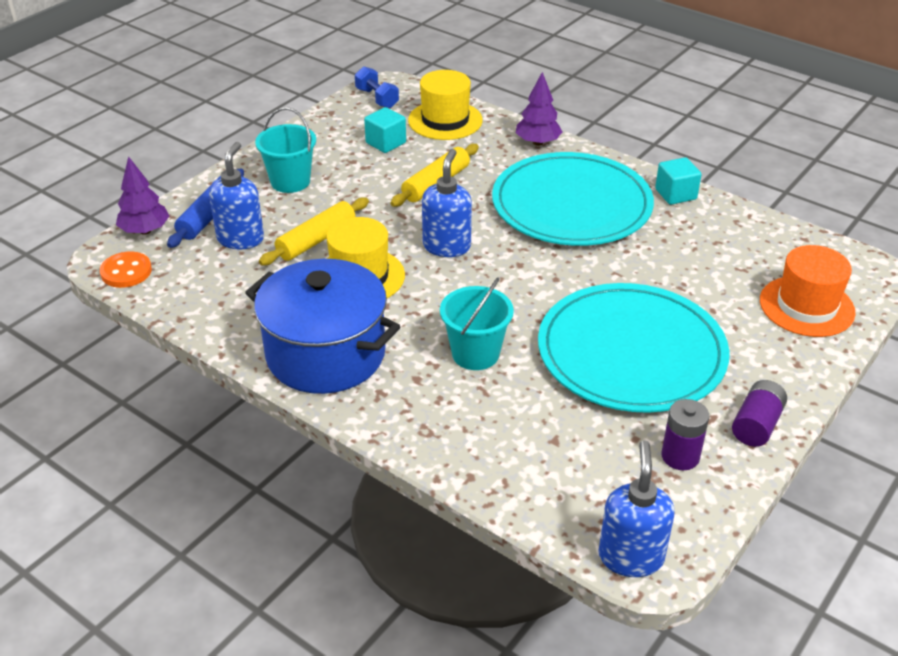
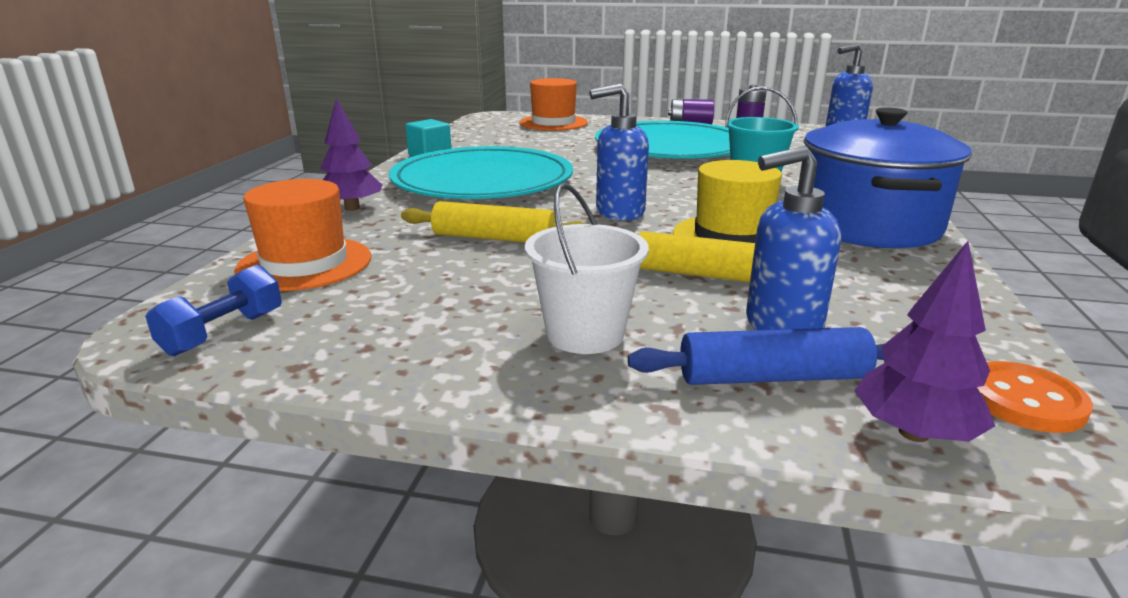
camera: 115 degrees left, 15 degrees down
turquoise bucket [255,107,316,193] -> white bucket [525,183,649,354]
turquoise cube [364,107,406,153] -> none
yellow hat [408,70,483,140] -> orange hat [234,179,371,291]

